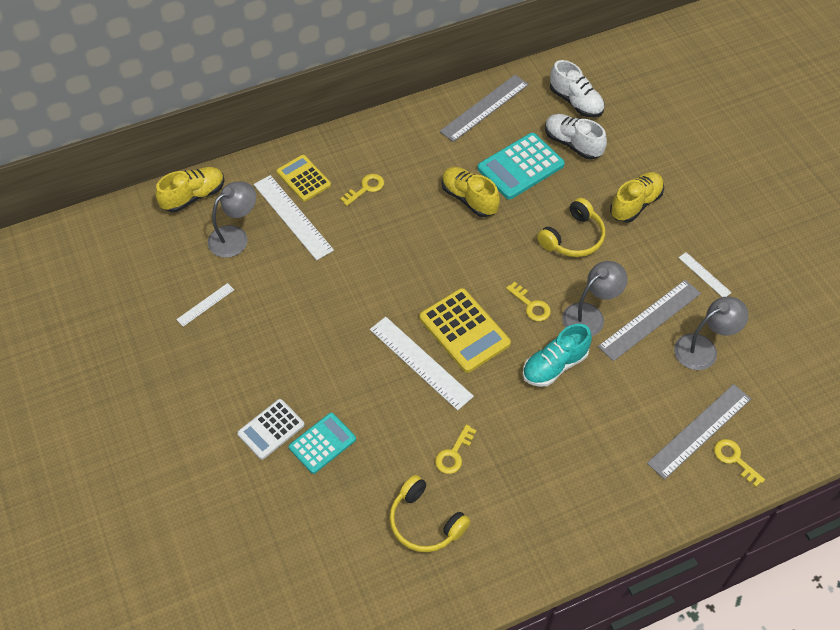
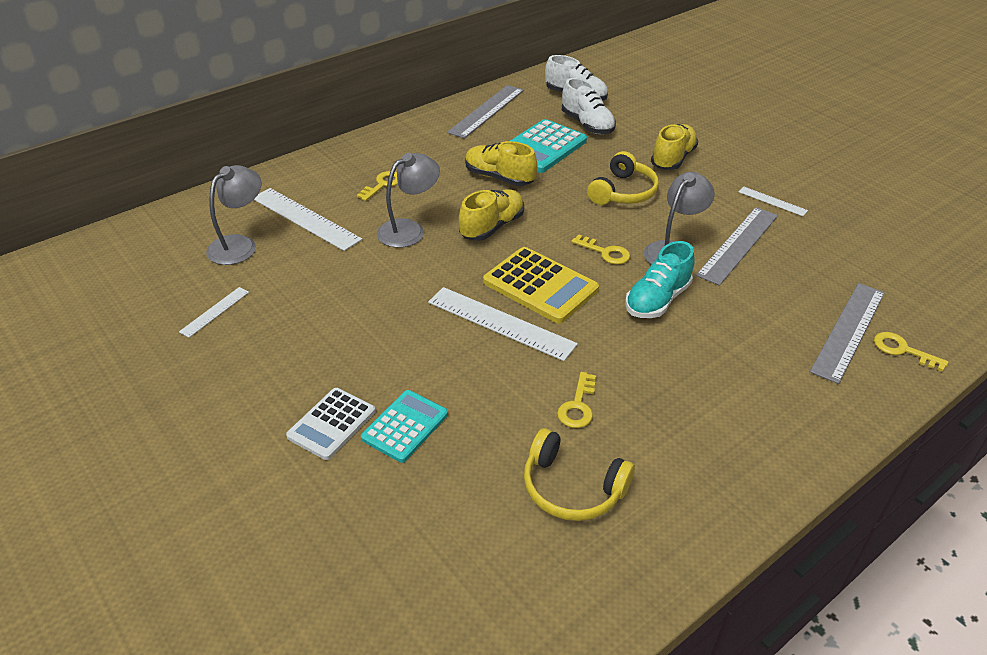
camera: 15 degrees left, 15 degrees down
yellow shoe [155,167,224,212] -> yellow shoe moved to [459,189,524,241]
yellow calculator [277,155,331,202] -> none
white shoe [545,114,607,159] -> white shoe turned 150 degrees counterclockwise [562,78,616,134]
grey lamp [674,297,749,370] -> grey lamp moved to [377,153,440,248]

